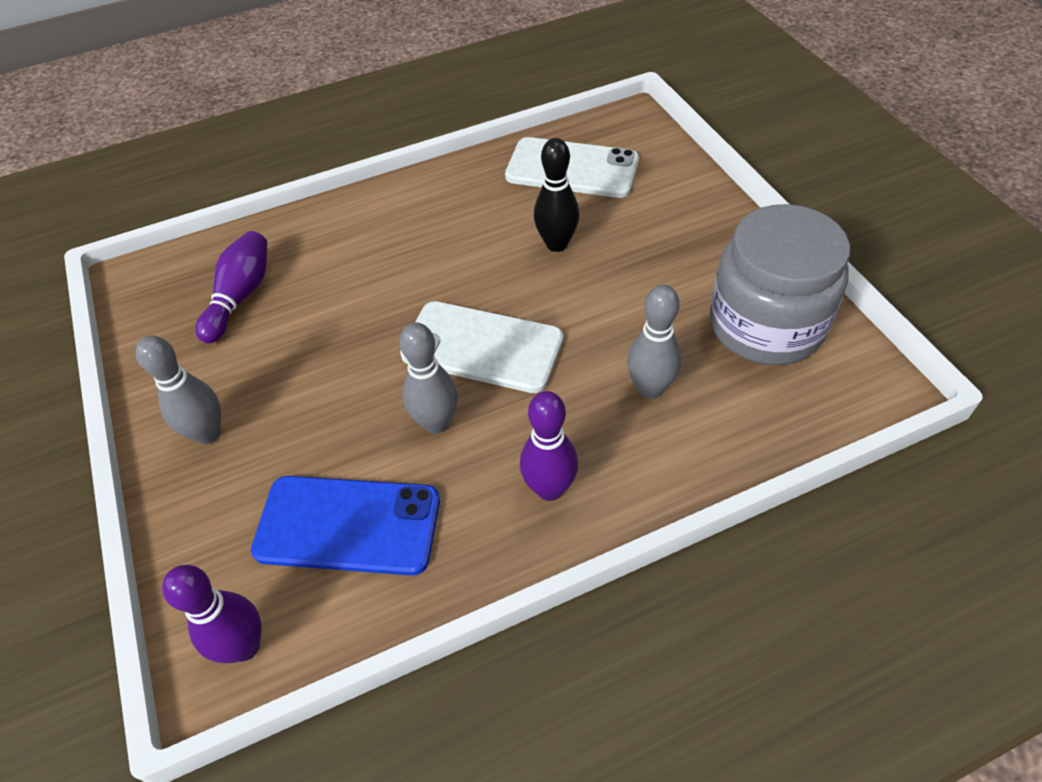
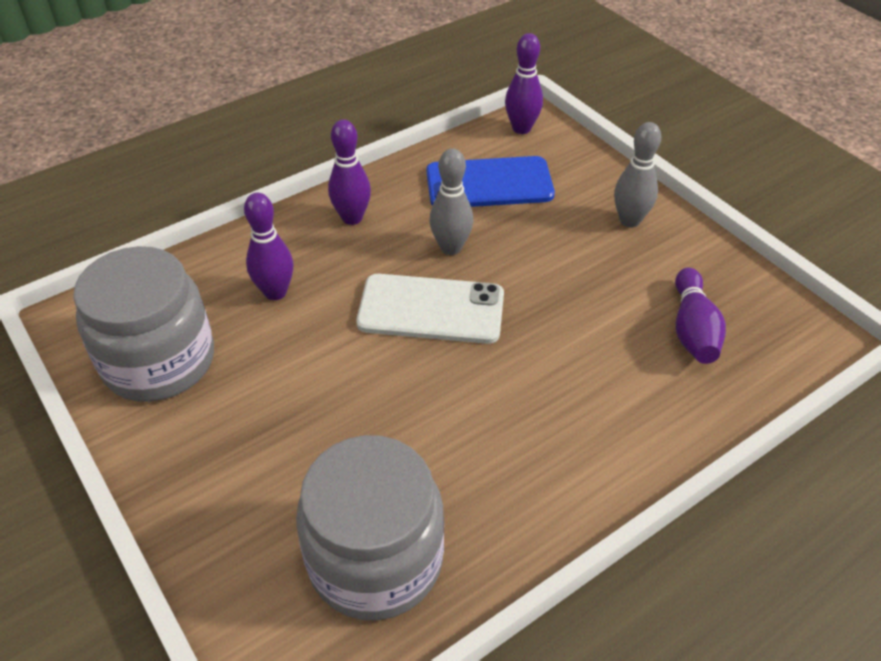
camera: 165 degrees right, 5 degrees down
white phone [505,137,639,198] -> grey jar [296,435,444,620]
black bowling pin [534,138,579,252] -> none
grey bowling pin [627,285,682,399] -> purple bowling pin [244,193,294,300]

